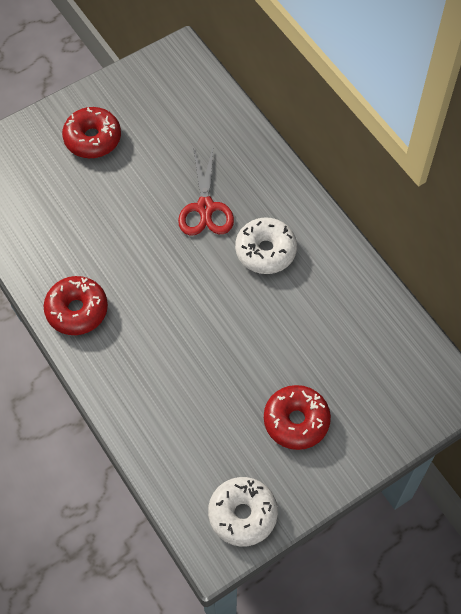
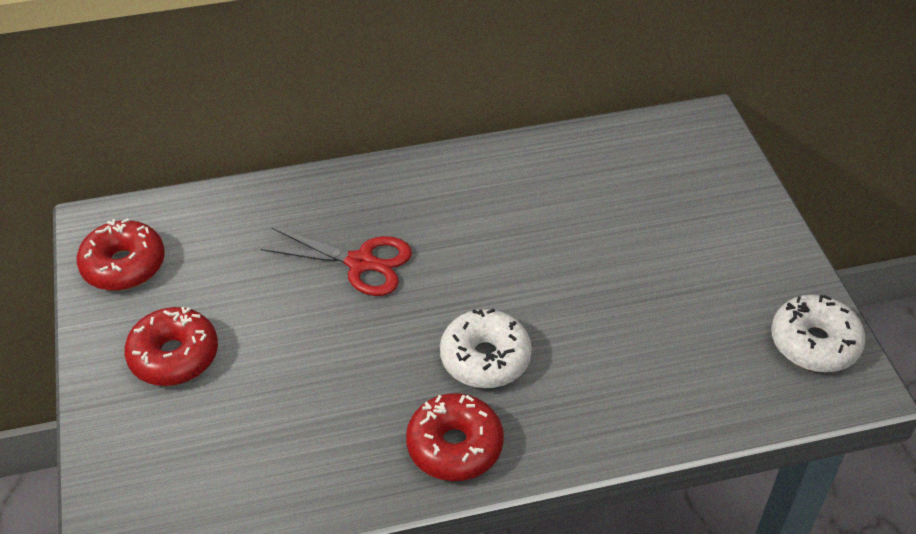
camera: 70 degrees left, 15 degrees down
white donut [235,217,297,274] -> white donut moved to [440,308,532,388]
red donut [264,385,331,450] -> red donut moved to [77,218,165,291]

